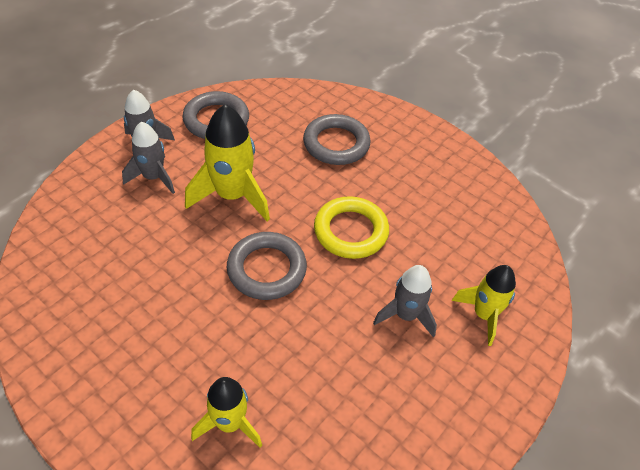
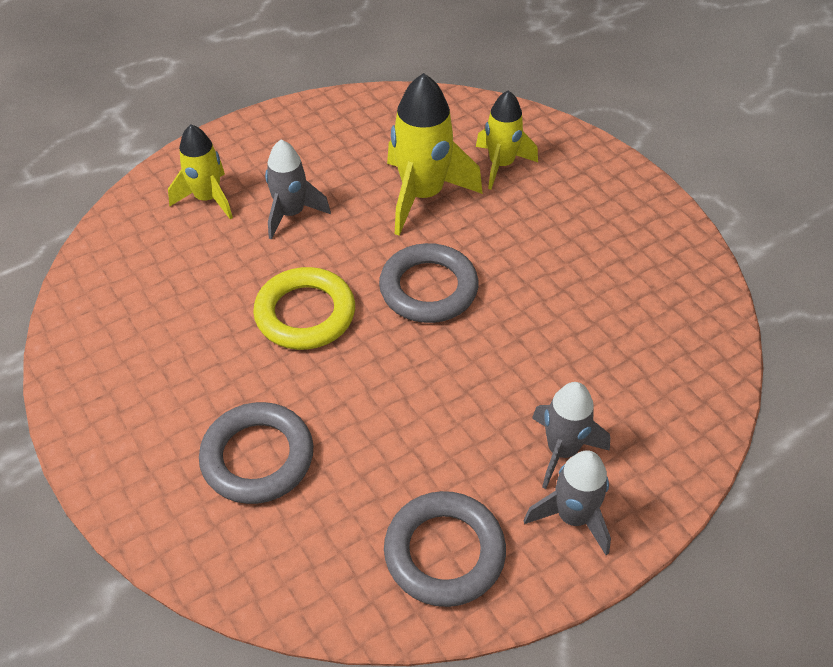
camera: 160 degrees left, 0 degrees up
yellow rocket [185,105,270,221] -> yellow rocket moved to [387,73,483,236]

